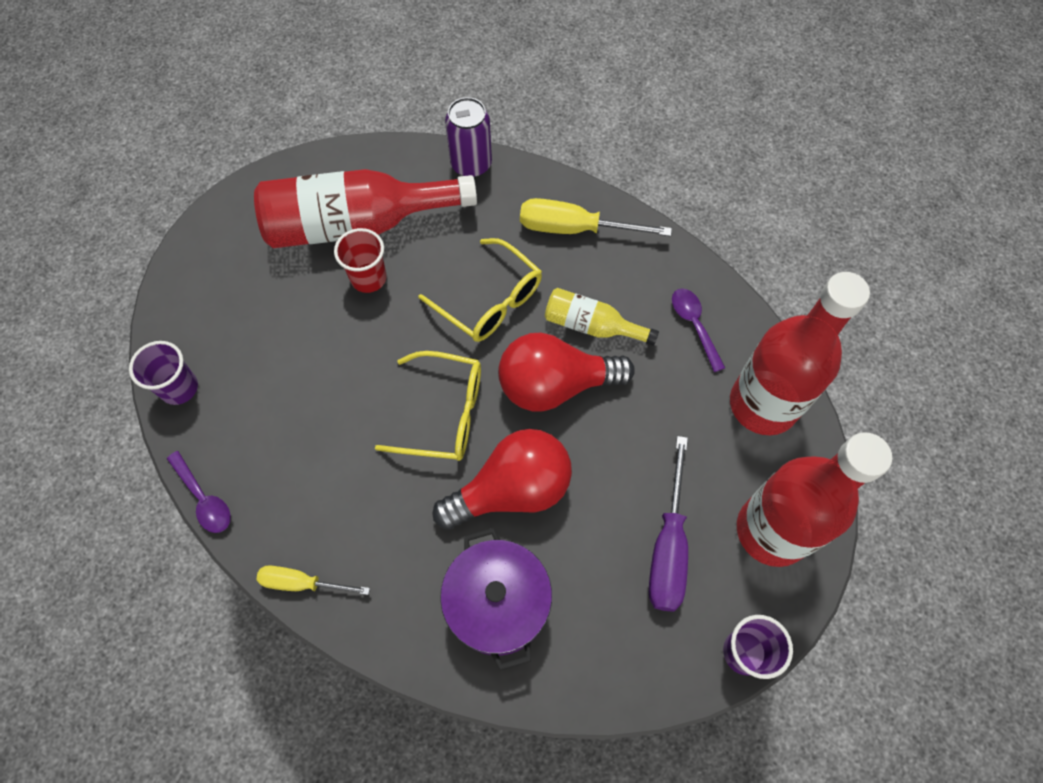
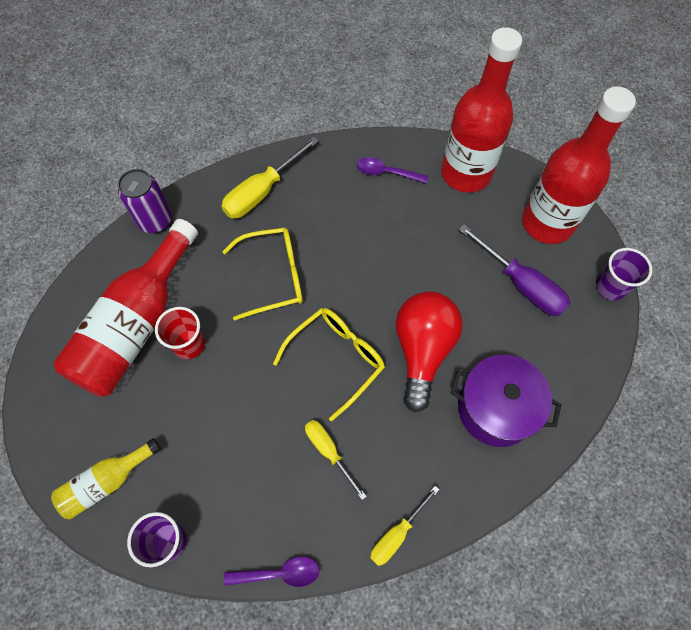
camera: 55 degrees left, 0 degrees up
red light bulb [498,333,635,412] -> none
yellow bottle [545,288,659,346] -> yellow bottle moved to [51,438,161,519]
none -> yellow screwdriver [305,420,367,500]

